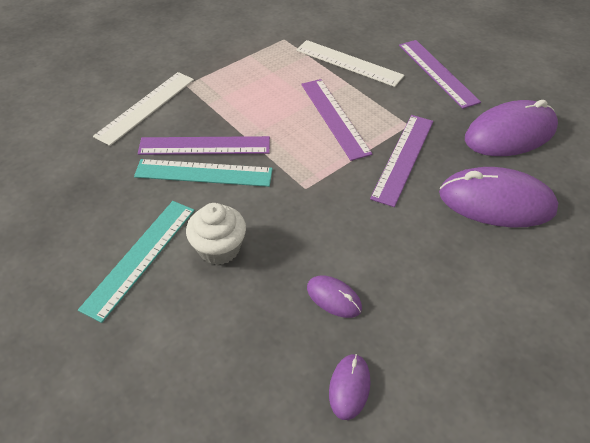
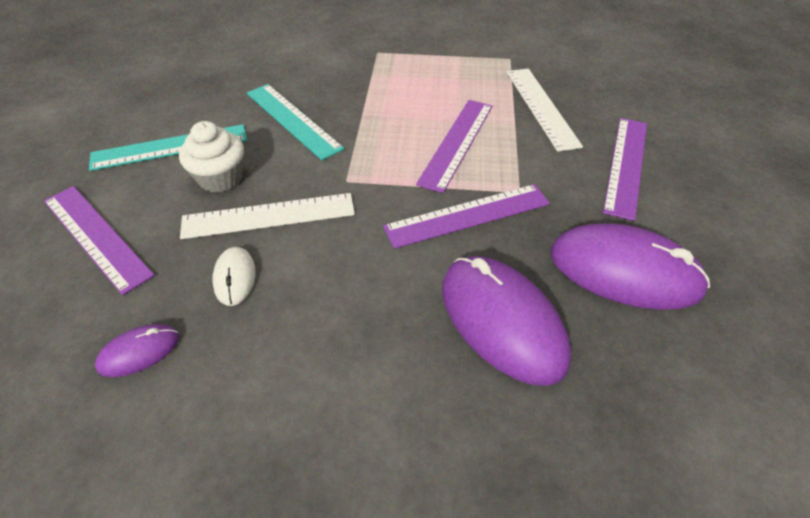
camera: 45 degrees right, 0 degrees up
white ruler [93,72,194,146] -> white ruler moved to [180,193,355,239]
purple ruler [138,136,270,155] -> purple ruler moved to [44,186,155,295]
purple mouse [307,276,362,318] -> white mouse [212,247,256,306]

